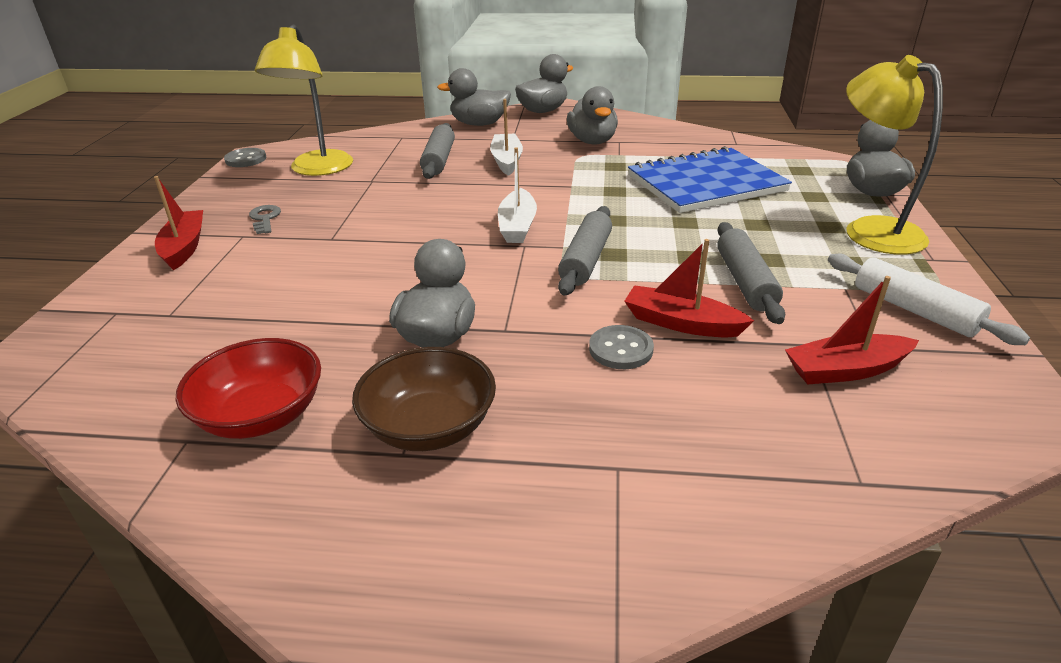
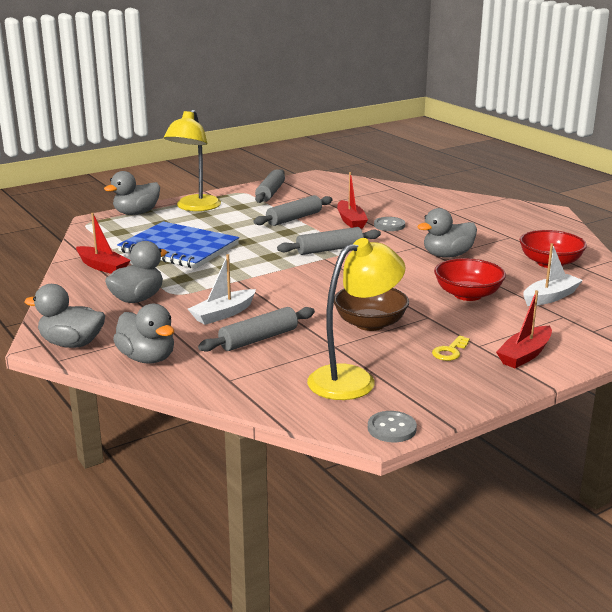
camera: 130 degrees left, 10 degrees down
grey key [249,205,281,234] -> yellow key [432,335,470,361]
brown bowl [352,347,496,451] -> brown bowl moved to [334,288,409,331]
white boat [498,147,537,243] -> white boat moved to [523,243,583,306]
red boat [785,276,919,385] -> red boat moved to [76,213,131,274]
white rolling pin [828,254,1030,345] -> grey rolling pin [255,169,285,203]
none -> red bowl [434,258,506,301]

